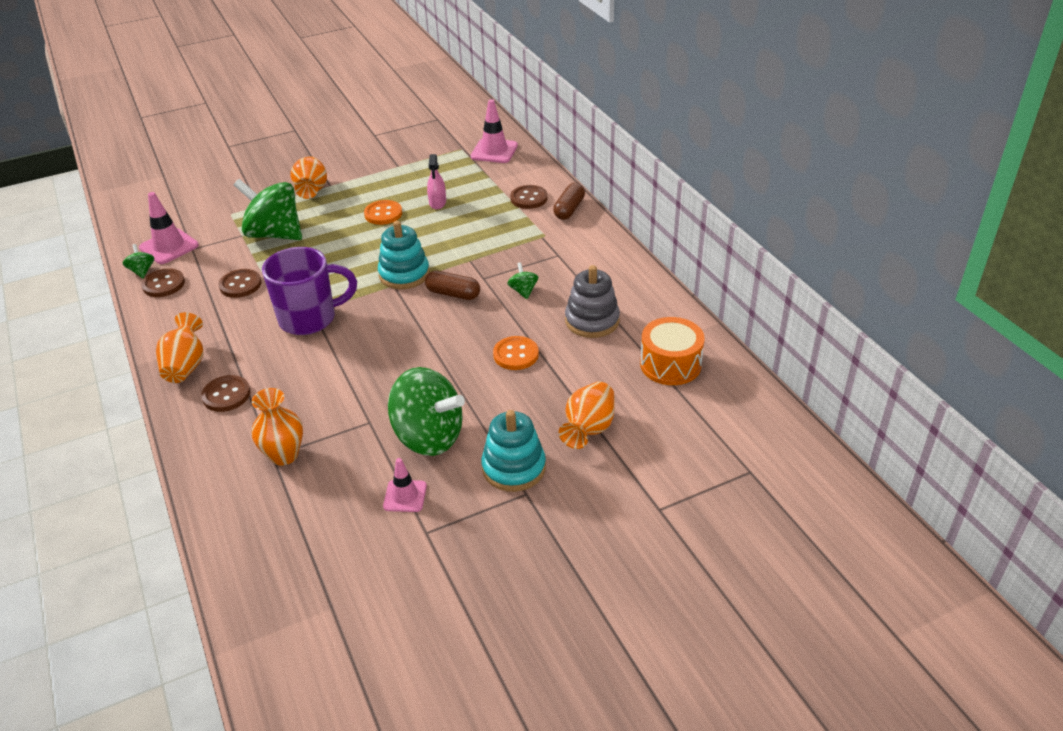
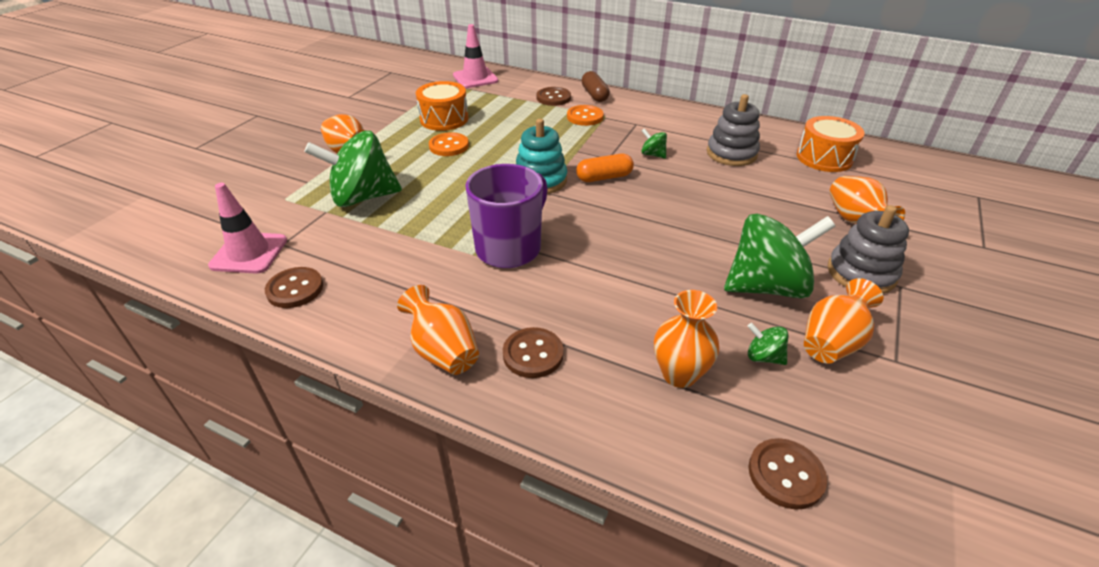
camera: 40 degrees left, 0 degrees up
green spinning top [123,244,154,278] -> green spinning top moved to [747,323,788,365]
brown button [219,269,262,298] -> brown button moved to [748,438,827,510]
pink traffic cone [383,458,427,512] -> orange vase [804,278,884,364]
brown capsule [425,270,480,300] -> orange capsule [576,154,634,182]
pink spray bottle [427,154,446,209] -> none
turquoise stacking toy [481,410,546,492] -> grey stacking toy [828,205,909,294]
orange button [493,336,539,370] -> orange button moved to [567,105,604,126]
none -> orange drum [416,81,468,131]

